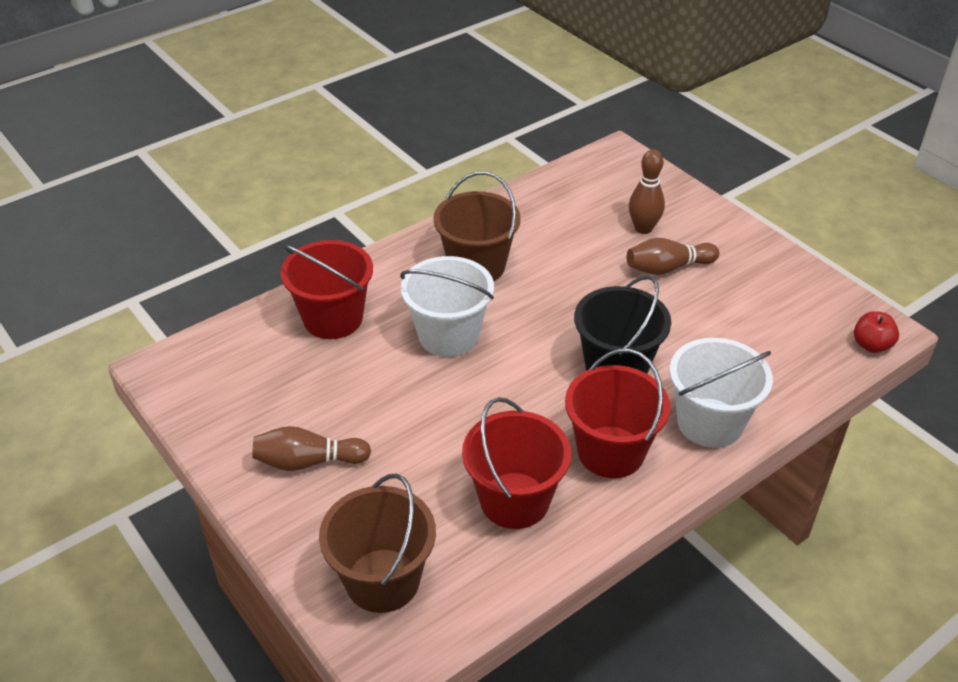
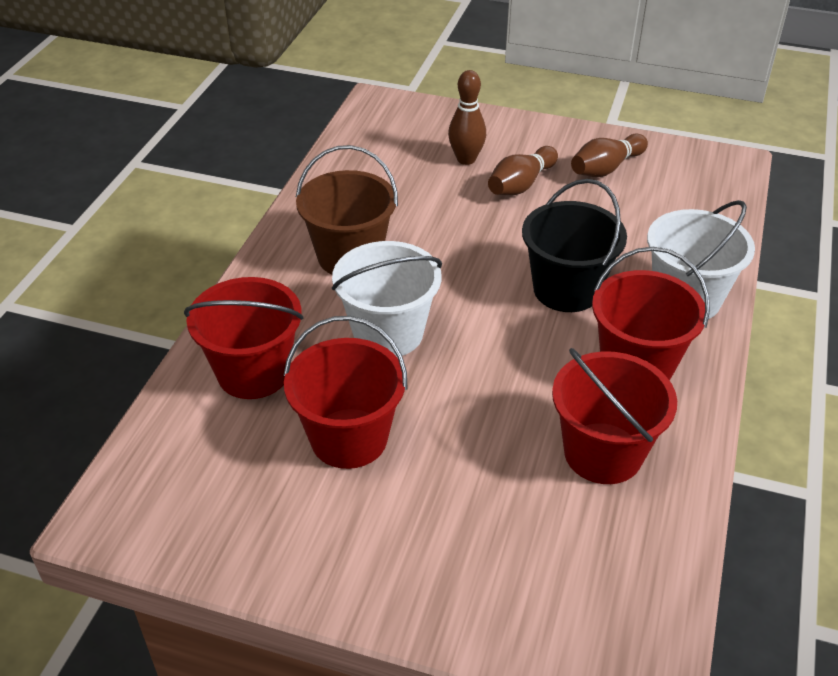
camera: 35 degrees left, 0 degrees up
brown bowling pin [252,426,371,471] -> brown bowling pin moved to [571,134,648,177]
brown bucket [319,474,436,613] -> none
red apple [854,311,899,353] -> none
none -> red bucket [283,316,408,469]

